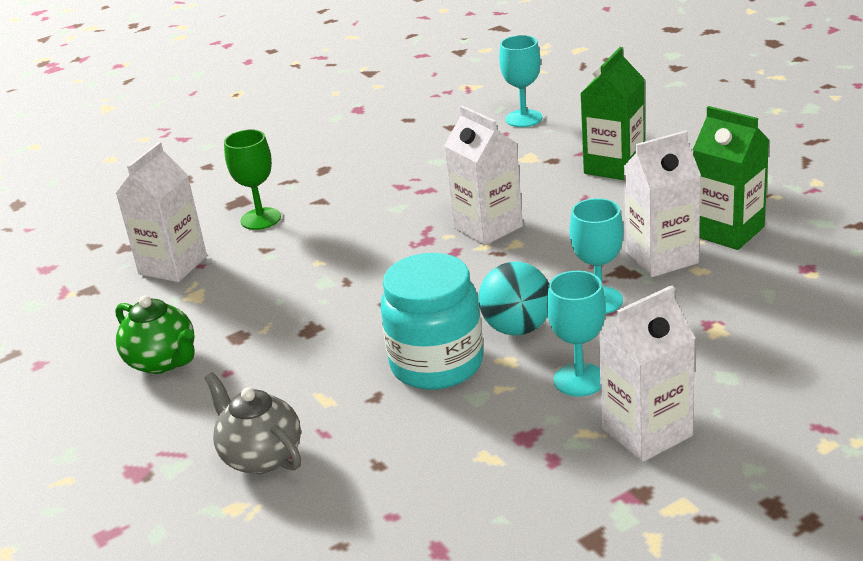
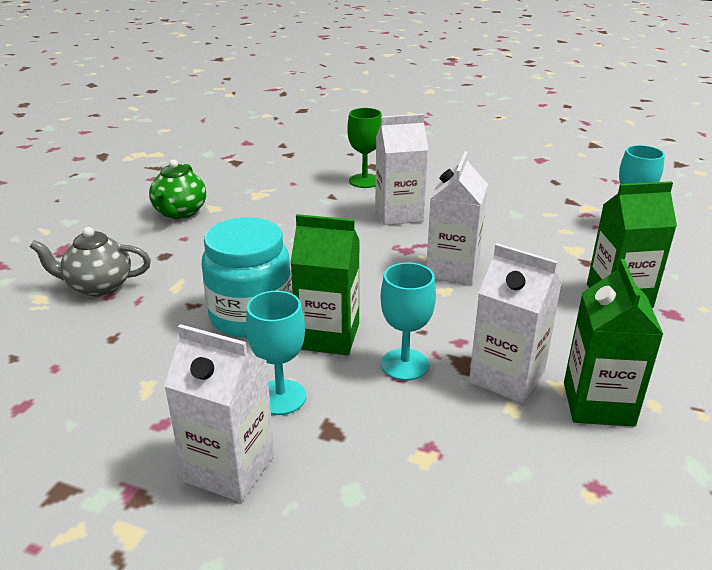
camera: 50 degrees right, 0 degrees up
white carton [116,142,207,282] -> white carton moved to [375,114,428,225]
grey teapot [204,372,301,474] -> grey teapot turned 105 degrees counterclockwise [30,227,151,297]
turquoise ball [478,261,549,335] -> green carton [290,214,360,355]

